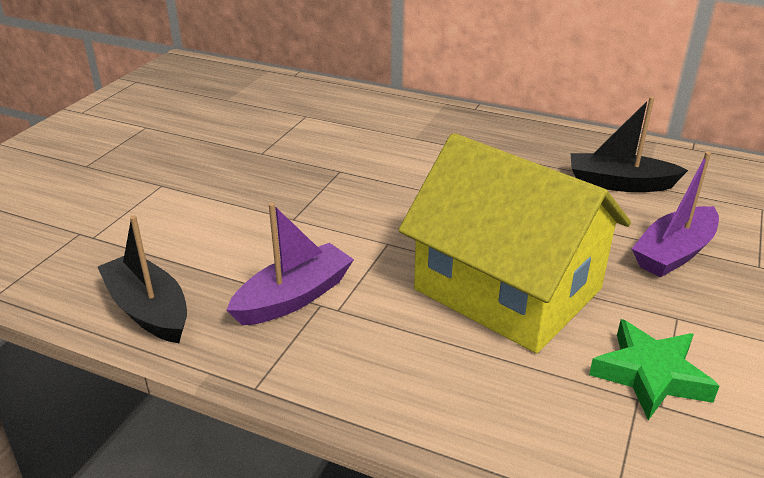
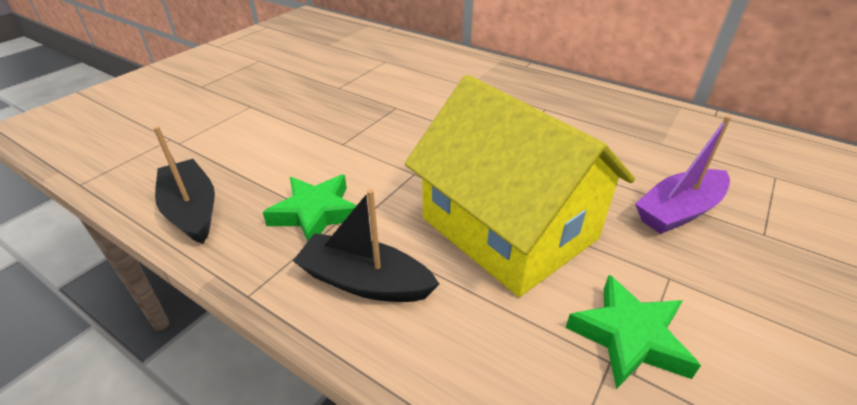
camera: 10 degrees right, 5 degrees up
purple boat [227,203,354,325] -> green star [263,175,357,241]
black boat [570,96,688,192] -> black boat moved to [293,189,439,302]

